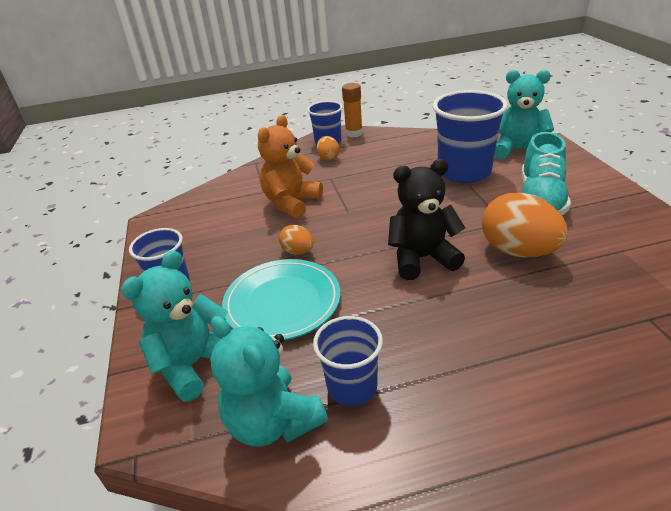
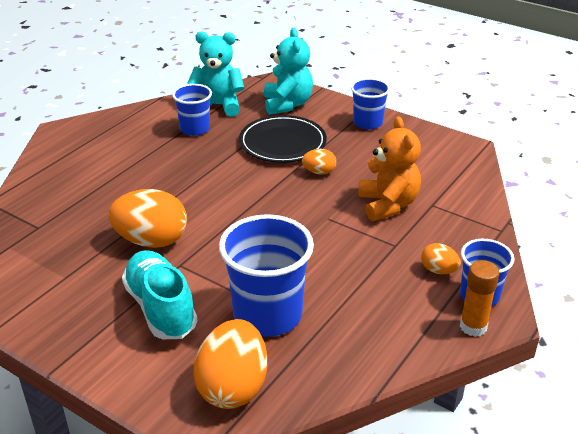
camera: 135 degrees right, 0 degrees up
turquoise plate [222,259,340,340] -> black plate [239,115,327,163]
black teddy bear [388,159,465,280] -> none
turquoise teddy bear [494,70,554,159] -> orange egg [193,319,267,409]

